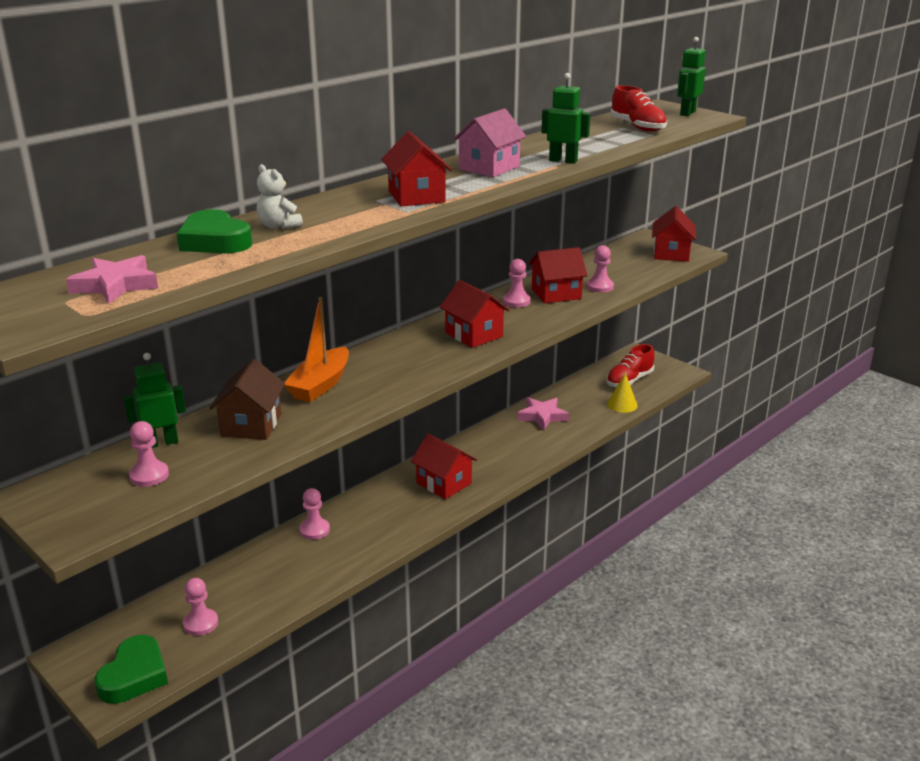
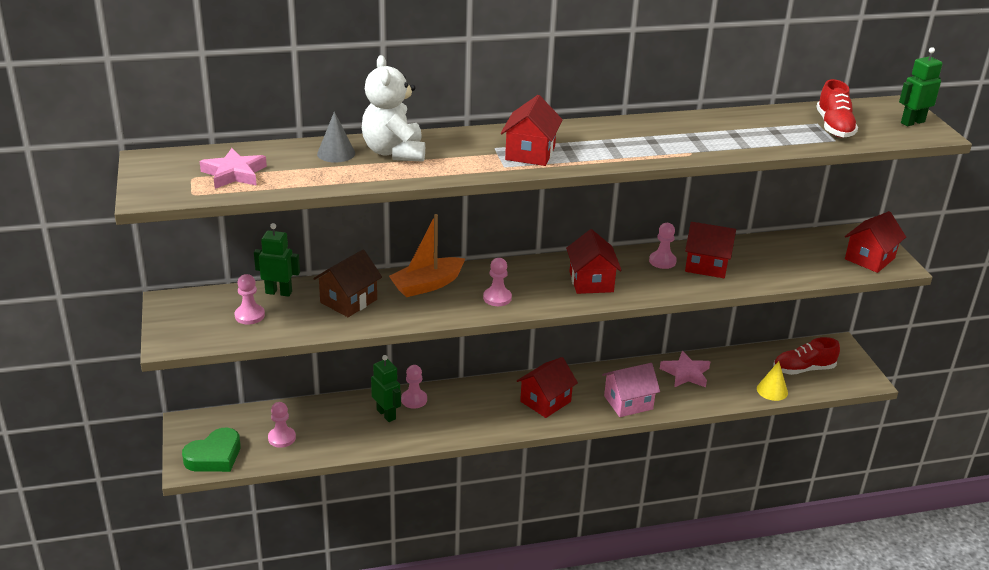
camera: 30 degrees right, 5 degrees up
green heart [177,209,252,253] -> grey cone [317,112,355,163]
white teddy bear [257,164,303,229] -> white teddy bear [362,55,425,162], size x1.85
red house [411,434,477,499] -> red house turned 60 degrees clockwise [517,357,578,418]
pink house [453,108,527,177] -> pink house moved to [602,363,660,417]
green robot [541,73,590,164] -> green robot moved to [371,355,401,422]
pink pawn [587,245,614,293] -> pink pawn moved to [483,258,512,306]

